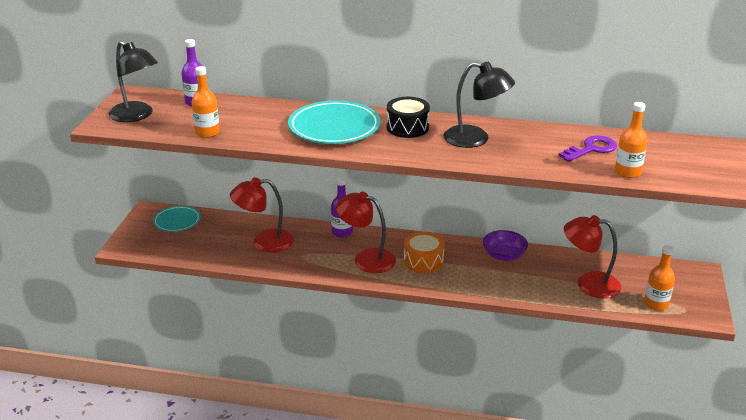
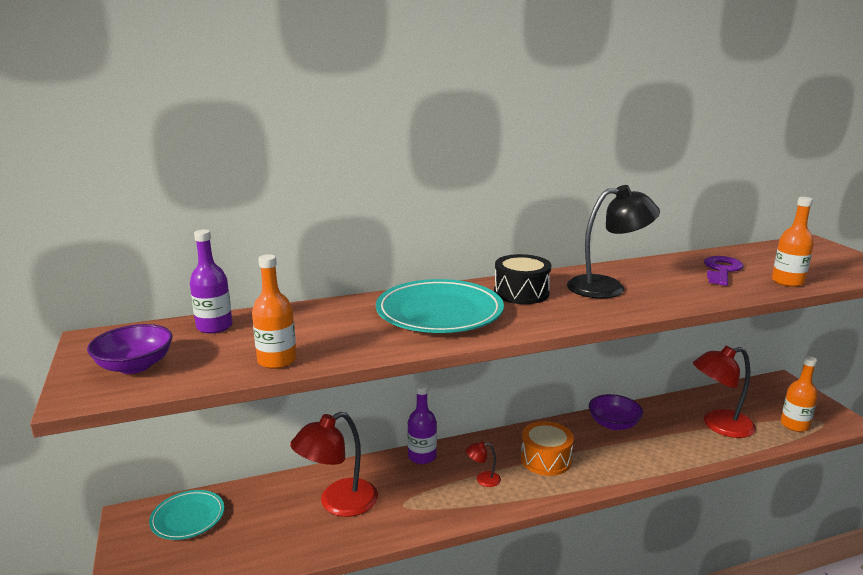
camera: 30 degrees left, 10 degrees down
black lamp [109,41,158,122] -> purple bowl [87,324,173,374]
red lamp [336,192,396,273] -> red lamp [466,441,501,487], size x0.45

